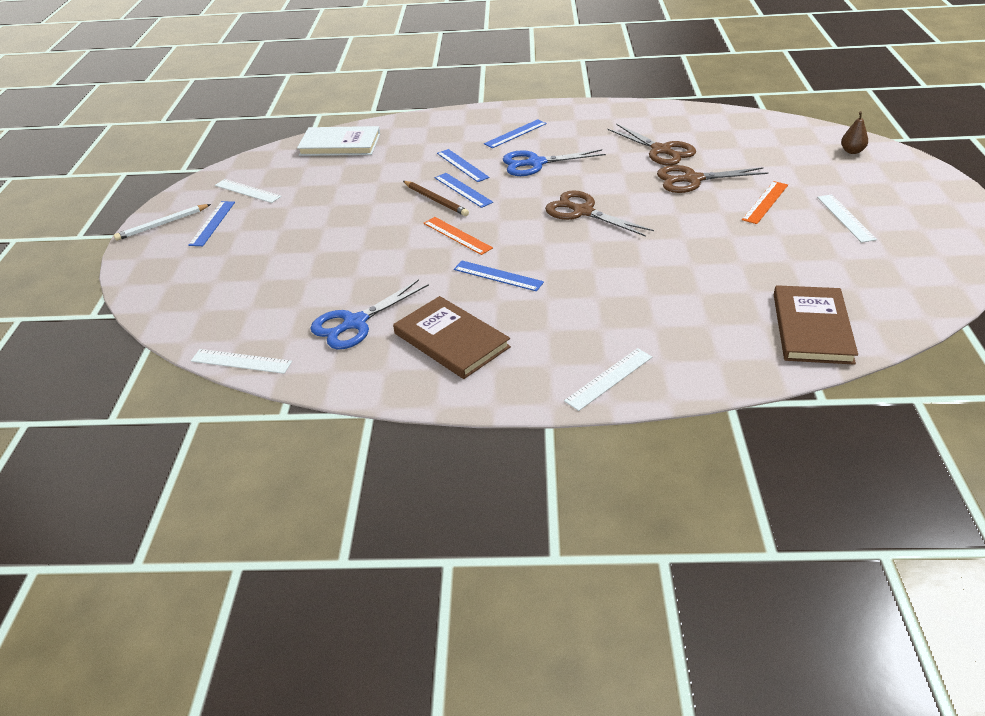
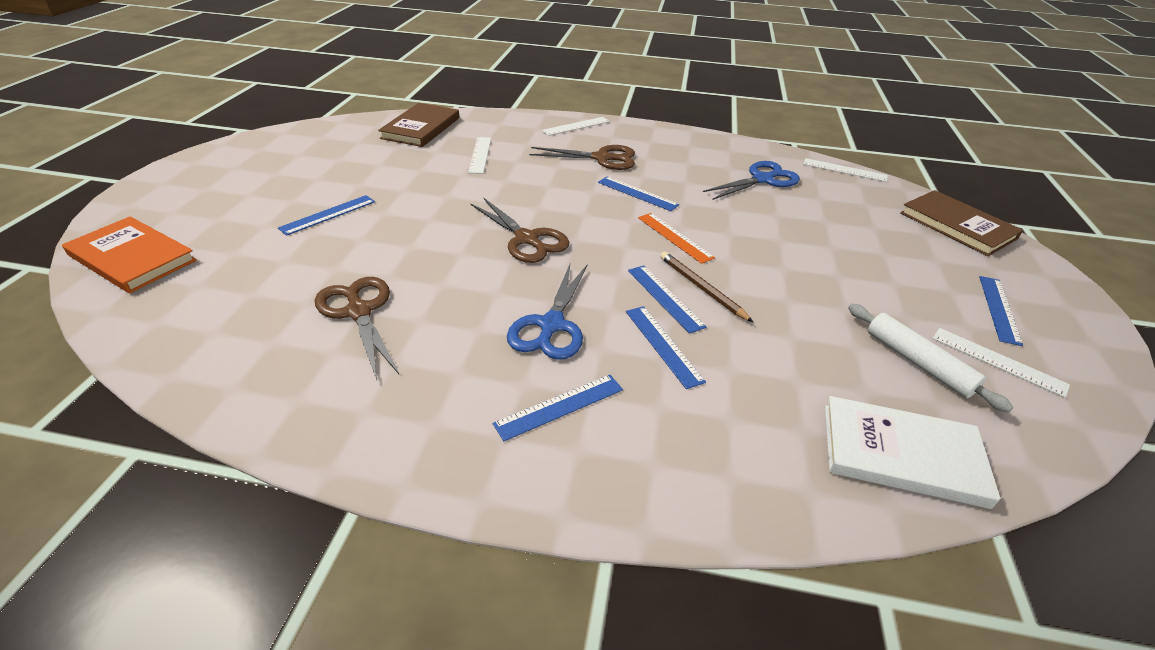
camera: 175 degrees left, 0 degrees up
white pencil [114,204,211,241] -> none
brown book [393,296,511,379] -> brown book moved to [900,190,1023,256]
blue scissors [502,149,606,176] -> blue scissors turned 105 degrees clockwise [507,264,588,360]
brown scissors [657,165,768,193] -> brown scissors moved to [529,145,635,170]
orange ruler [742,181,788,224] -> blue ruler [278,195,375,236]
white ruler [817,194,877,243] -> white ruler moved to [468,137,491,174]
brown pear [841,111,868,154] -> orange book [62,216,197,293]
none -> white rolling pin [848,304,1013,413]

